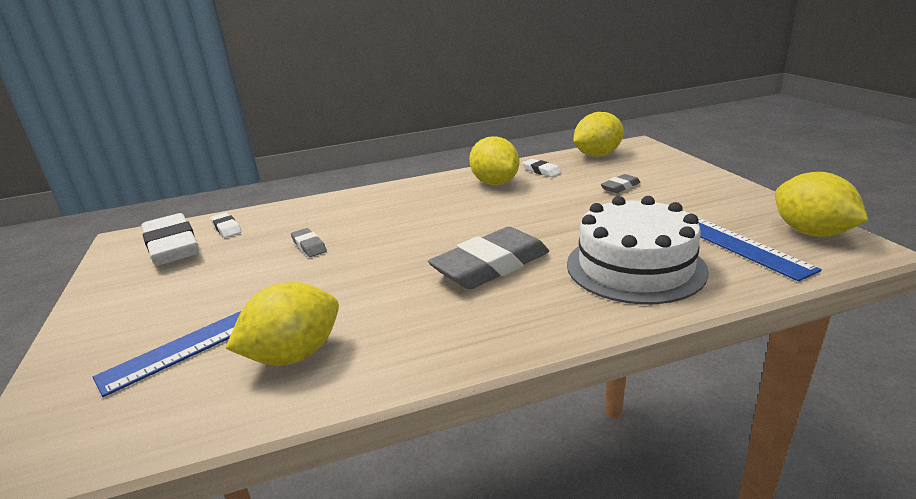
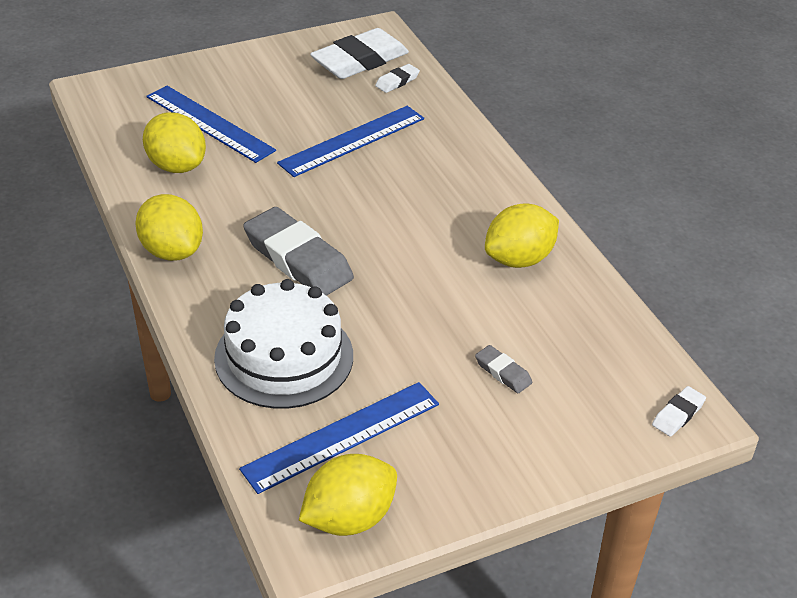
camera: 80 degrees right, 15 degrees up
grey eraser [291,228,327,257] -> blue ruler [277,106,424,177]
white eraser [523,159,562,177] -> white eraser moved to [652,386,706,437]
yellow lemon [573,112,624,157] -> yellow lemon moved to [135,194,203,261]

